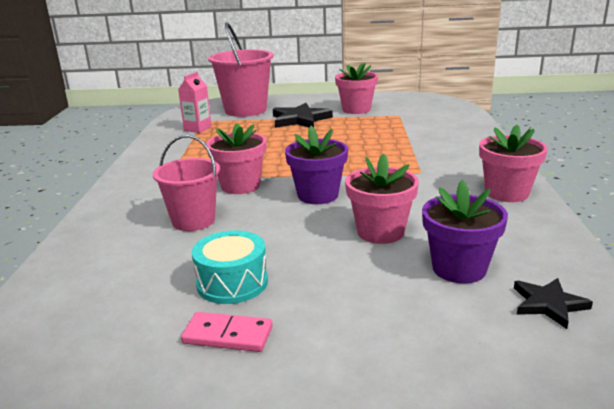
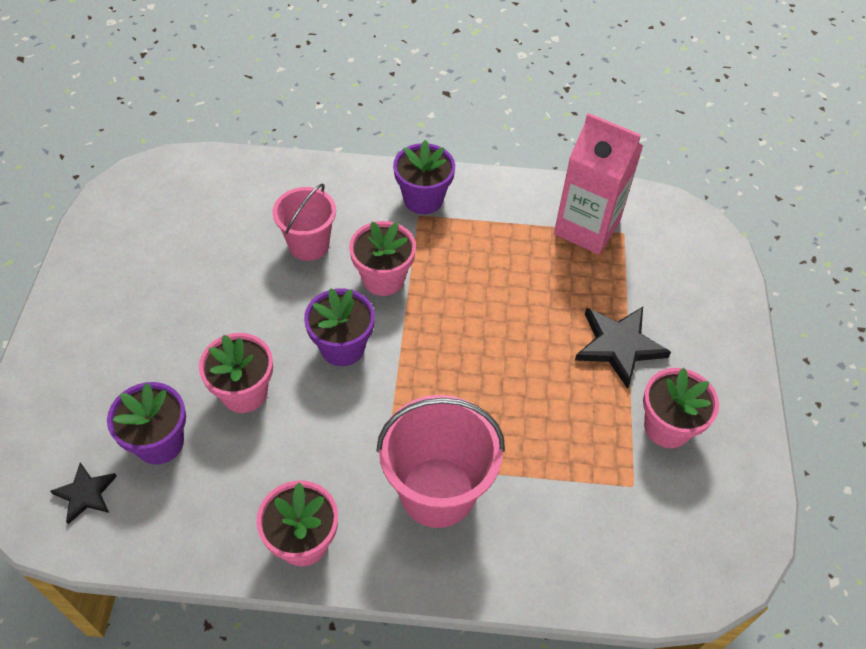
camera: 90 degrees right, 30 degrees up
pink carton [178,72,212,133] -> pink carton [554,113,643,255], size x1.87
pink domino [181,312,273,352] -> none
turquoise drum [192,230,268,304] -> none
pink bucket [208,22,274,117] -> pink bucket moved to [376,395,505,528]
none -> purple flower pot [393,140,455,214]

